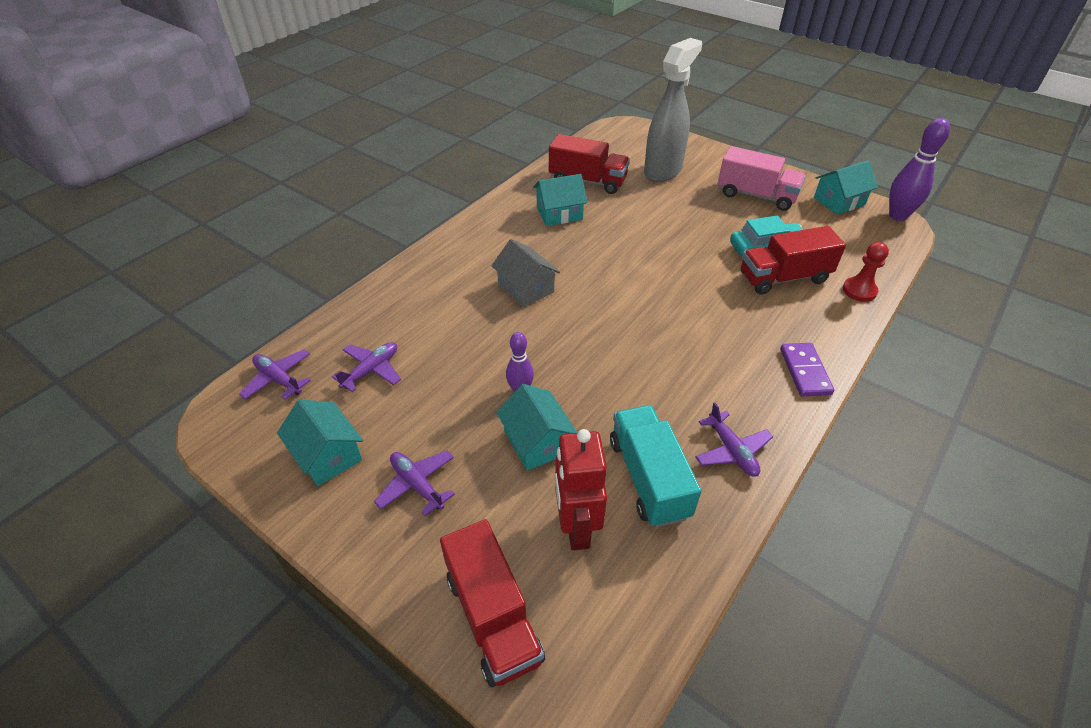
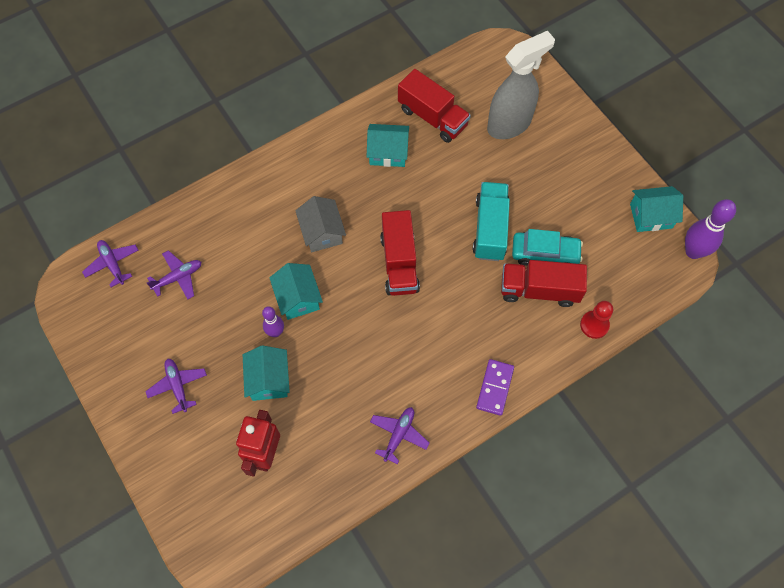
camera: 20 degrees right, 20 degrees up
turquoise house [277,400,363,486] -> turquoise house moved to [269,263,323,320]
red truck [440,519,545,687] -> red truck moved to [380,210,420,296]
turquoise truck [610,405,702,527] -> turquoise truck moved to [473,182,510,261]
purple plane [695,402,773,477] -> purple plane turned 150 degrees counterclockwise [370,407,429,465]
pink truck [718,146,806,211] -> none

